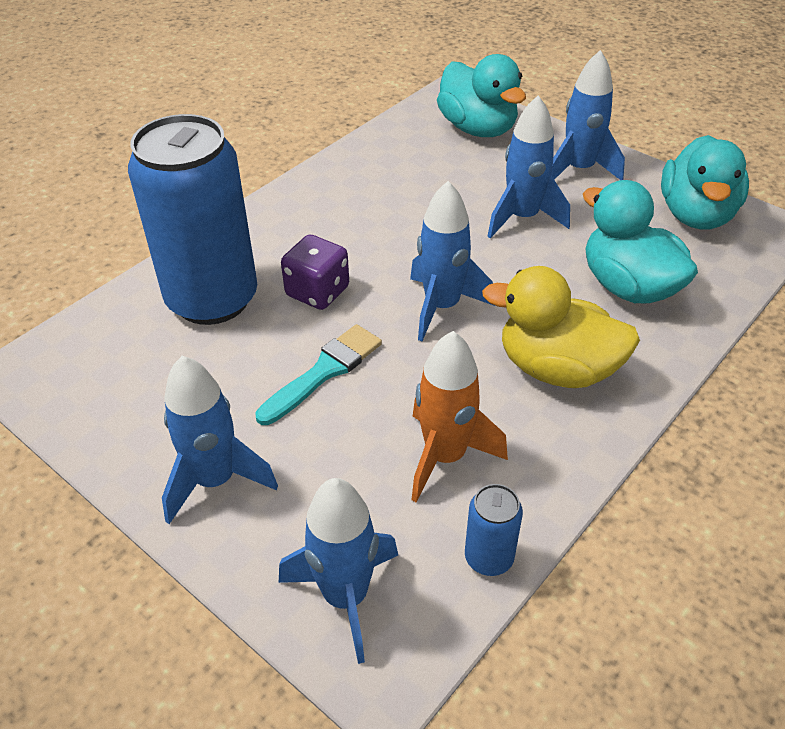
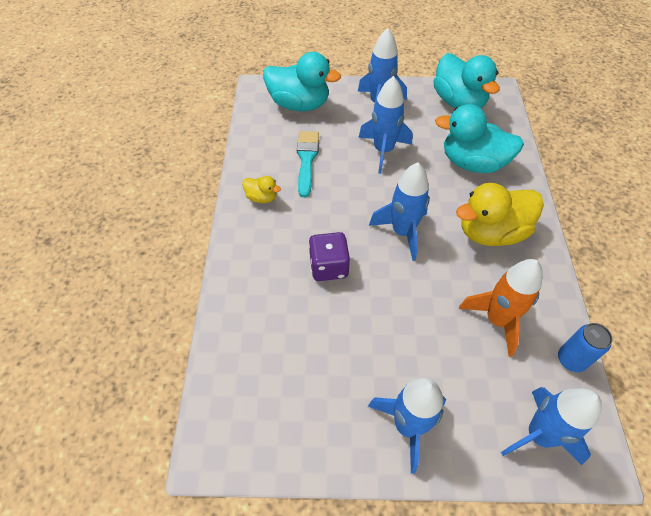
camera: 40 degrees left, 10 degrees up
blue can [128,114,257,325] -> none
turquoise brush [255,324,382,425] -> turquoise brush moved to [297,131,319,197]
none -> yellow duck [242,176,281,203]

